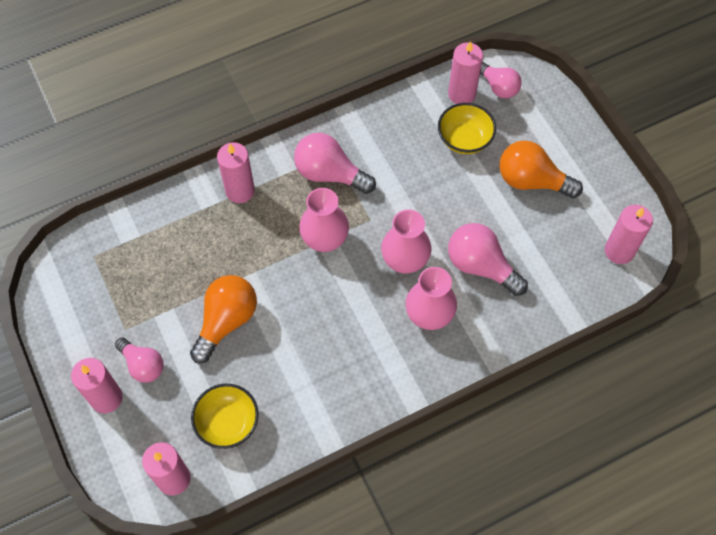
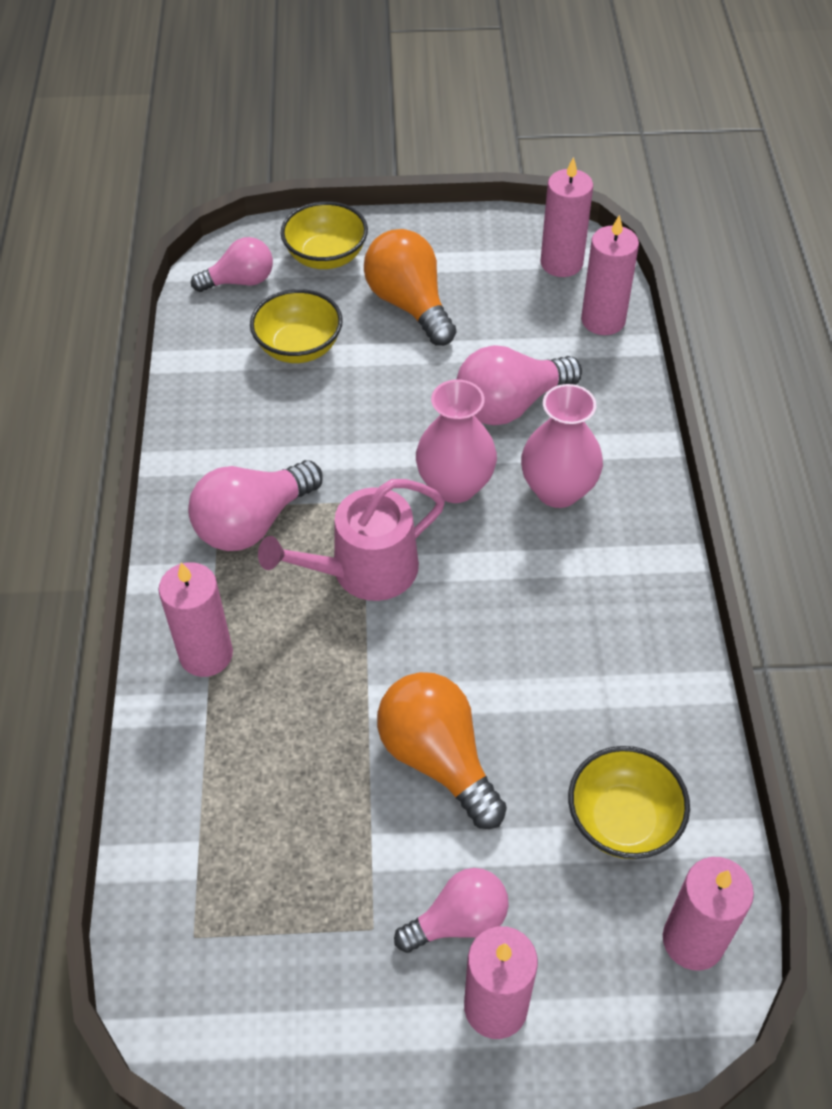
camera: 65 degrees left, 10 degrees down
pink vase [299,188,349,252] -> pink watering can [258,479,445,601]
pink candle [448,41,483,104] -> pink candle moved to [581,215,639,335]
orange light bulb [499,141,583,198] -> orange light bulb turned 105 degrees clockwise [364,229,456,346]
none -> yellow bowl [281,201,368,269]

